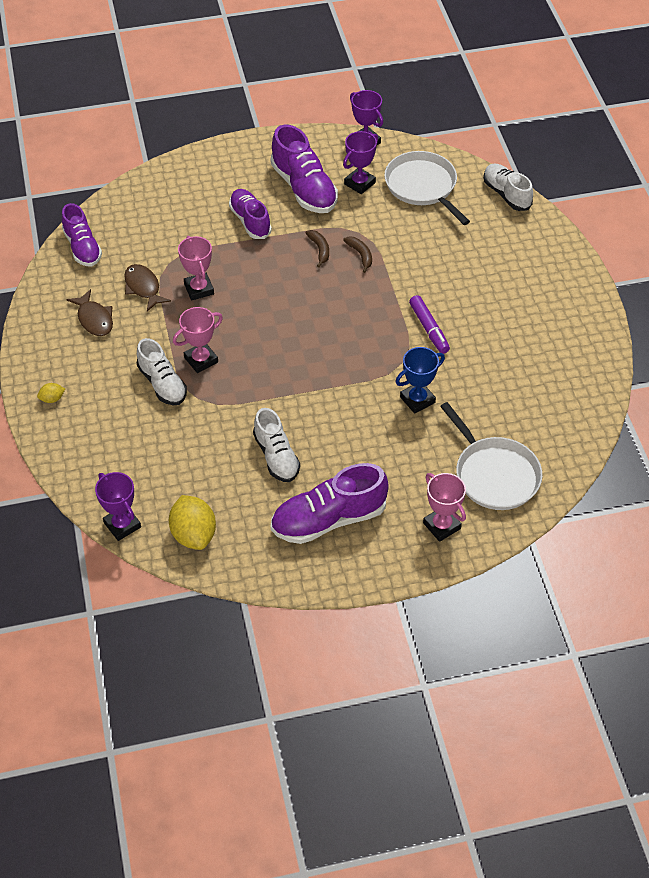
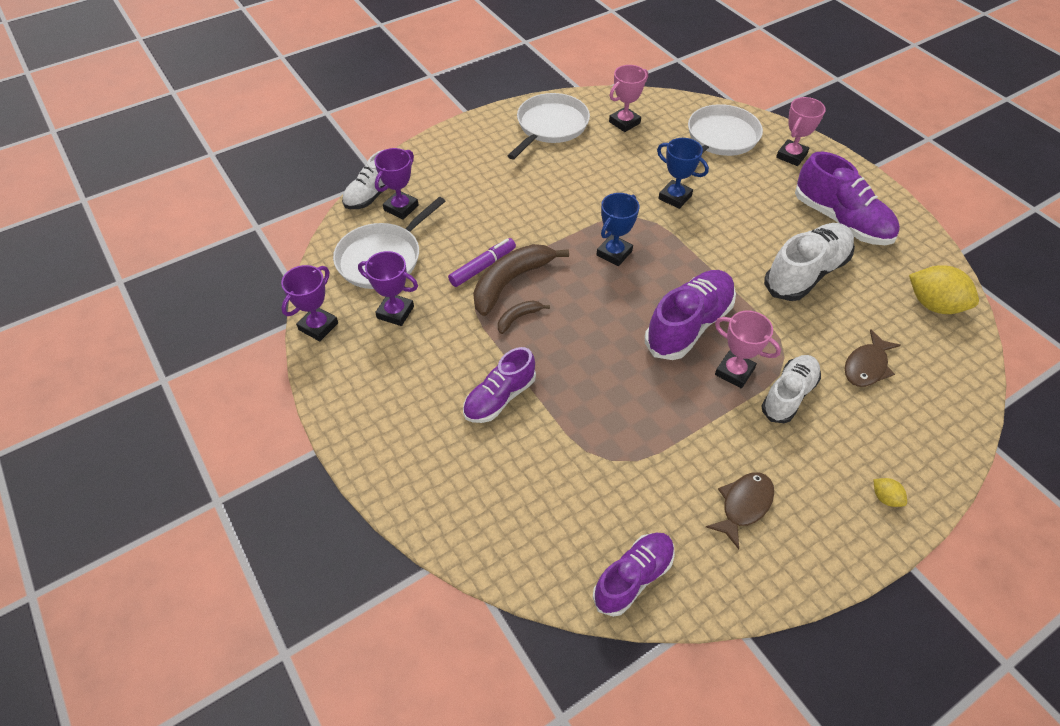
camera: 110 degrees left, 0 degrees up
purple trophy [95,472,141,541] -> purple trophy moved to [374,148,418,220]
brown fish [124,264,171,311] -> brown fish moved to [845,329,901,387]
yellow lemon [169,495,216,550] -> yellow lemon turned 75 degrees clockwise [909,265,979,314]
pink trophy [178,236,214,300] -> pink trophy moved to [609,65,648,132]
white shoe [253,408,300,482] -> white shoe [764,223,855,301], size x1.51
purple shoe [270,124,338,213] -> purple shoe moved to [645,270,736,360]
brown banana [343,236,372,273] -> brown banana [473,244,569,316], size x2.05
purple marker [409,295,450,354] -> purple marker moved to [448,238,516,287]
none -> white pan [508,93,590,160]
none -> blue trophy [596,193,639,266]

